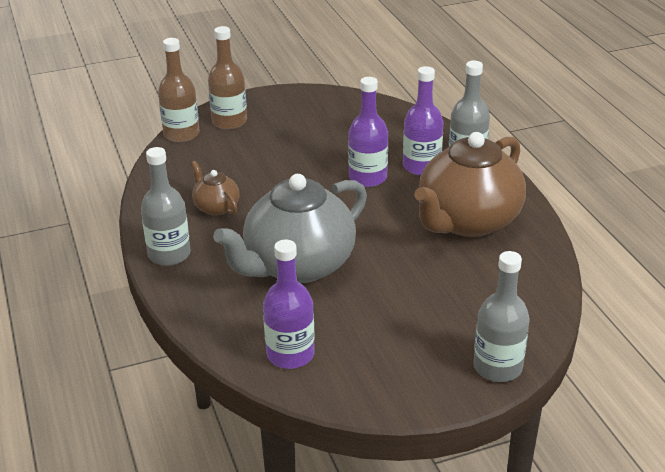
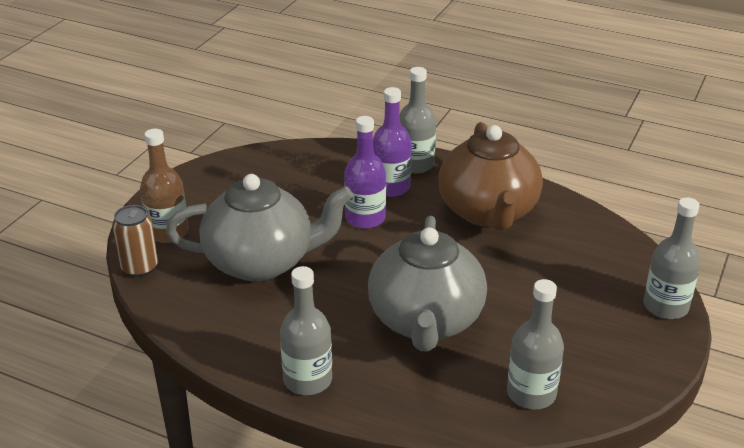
camera: 45 degrees left, 0 degrees up
brown bottle [158,38,200,142] -> brown can [112,205,158,277]
brown teapot [191,161,239,216] -> none
purple bottle [263,239,315,369] -> grey bottle [507,279,564,409]
none -> grey teapot [166,174,353,281]

